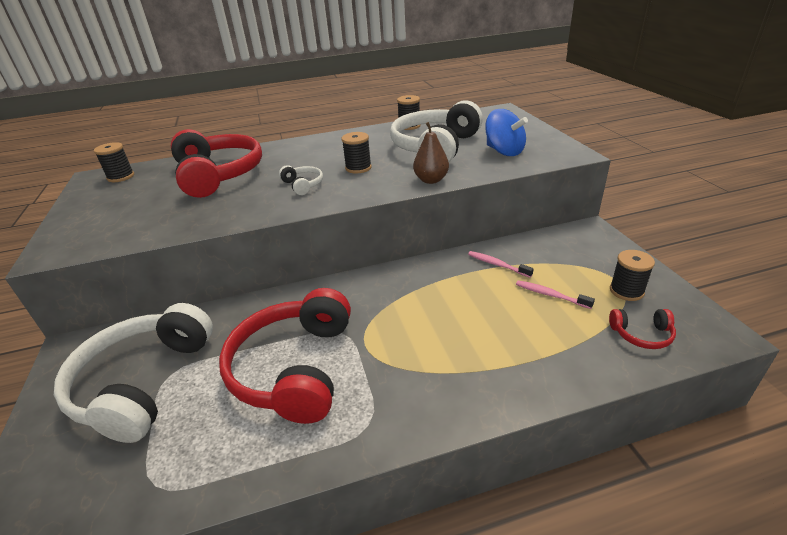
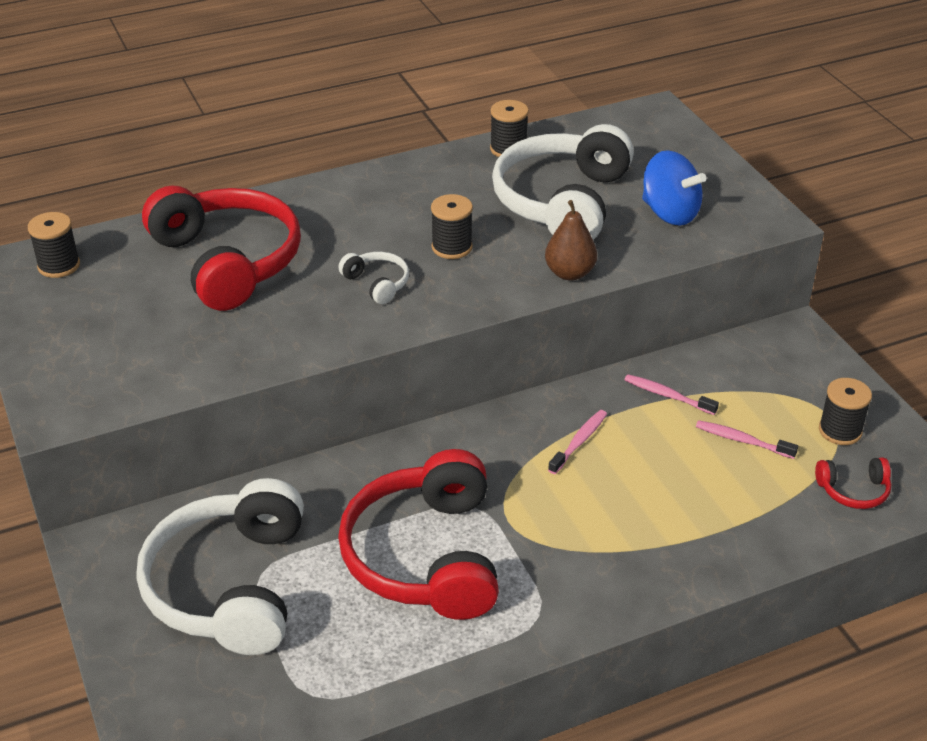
camera: 10 degrees left, 5 degrees up
none -> pink toothbrush [548,410,607,474]

